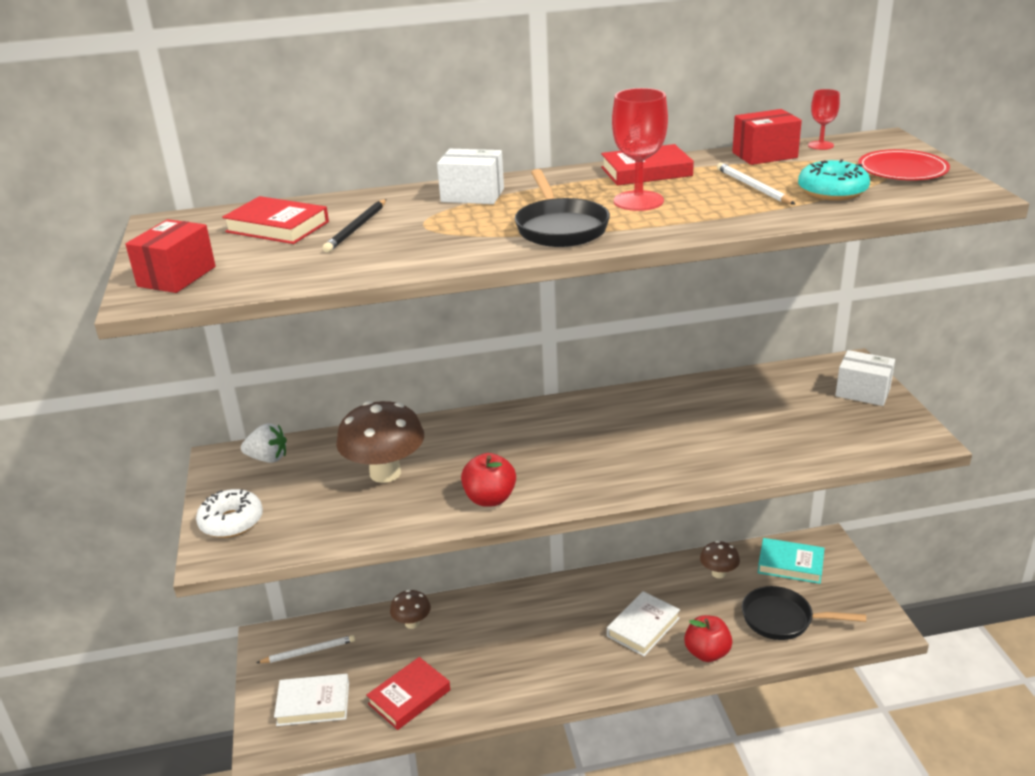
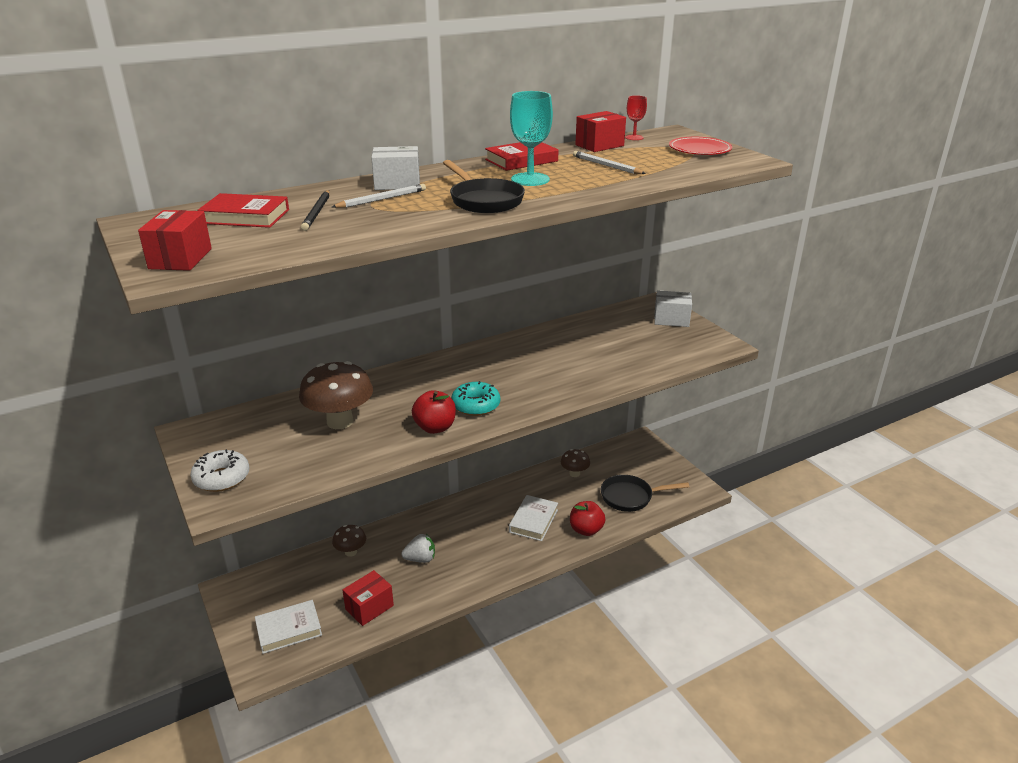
camera: 20 degrees left, 0 degrees up
white strawberry [241,423,287,463] -> white strawberry moved to [401,534,435,563]
white pencil [256,635,355,663] -> white pencil moved to [332,184,426,208]
red book [366,657,450,730] -> red box [342,570,394,626]
red goblet [612,88,668,211] -> turquoise goblet [510,91,553,186]
turquoise book [758,538,824,584] -> none
turquoise donut [798,159,870,201] -> turquoise donut moved to [451,381,500,416]

